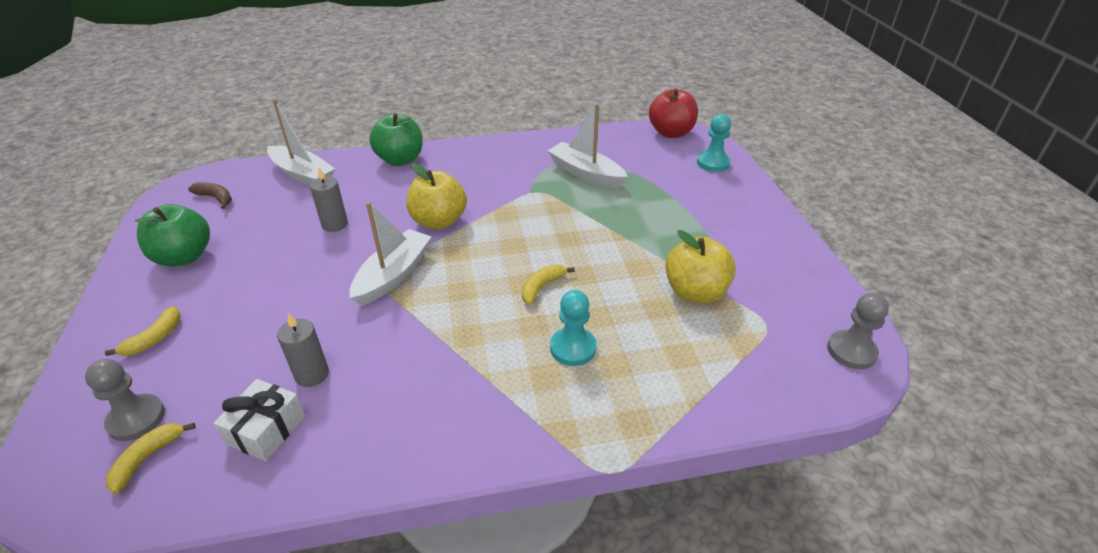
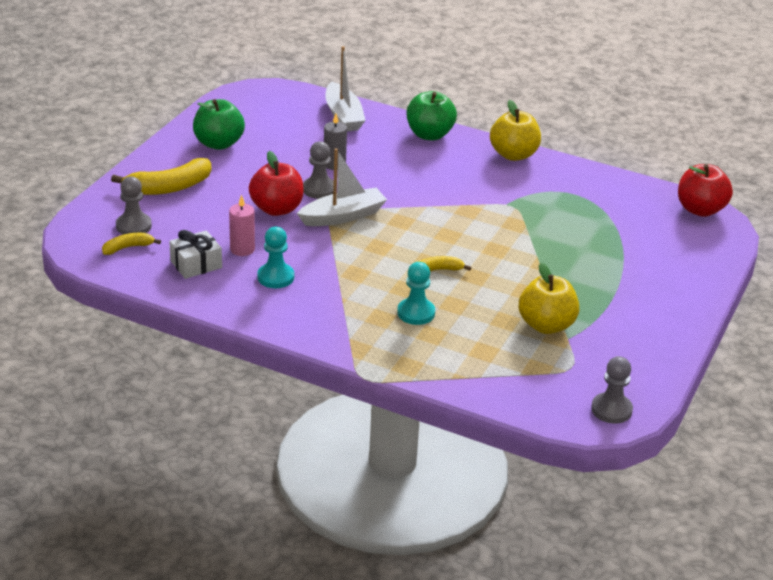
camera: 35 degrees right, 5 degrees down
yellow banana [105,306,181,356] -> yellow banana [111,158,211,195], size x1.82
brown banana [188,182,232,209] -> none
grey candle [277,313,329,387] -> pink candle [229,195,255,256]
yellow apple [406,164,467,229] -> yellow apple moved to [490,100,541,161]
white boat [547,104,628,188] -> none
turquoise pawn [697,114,731,172] -> turquoise pawn moved to [257,227,294,288]
none -> red apple [249,151,303,216]
none -> grey pawn [303,141,334,199]

